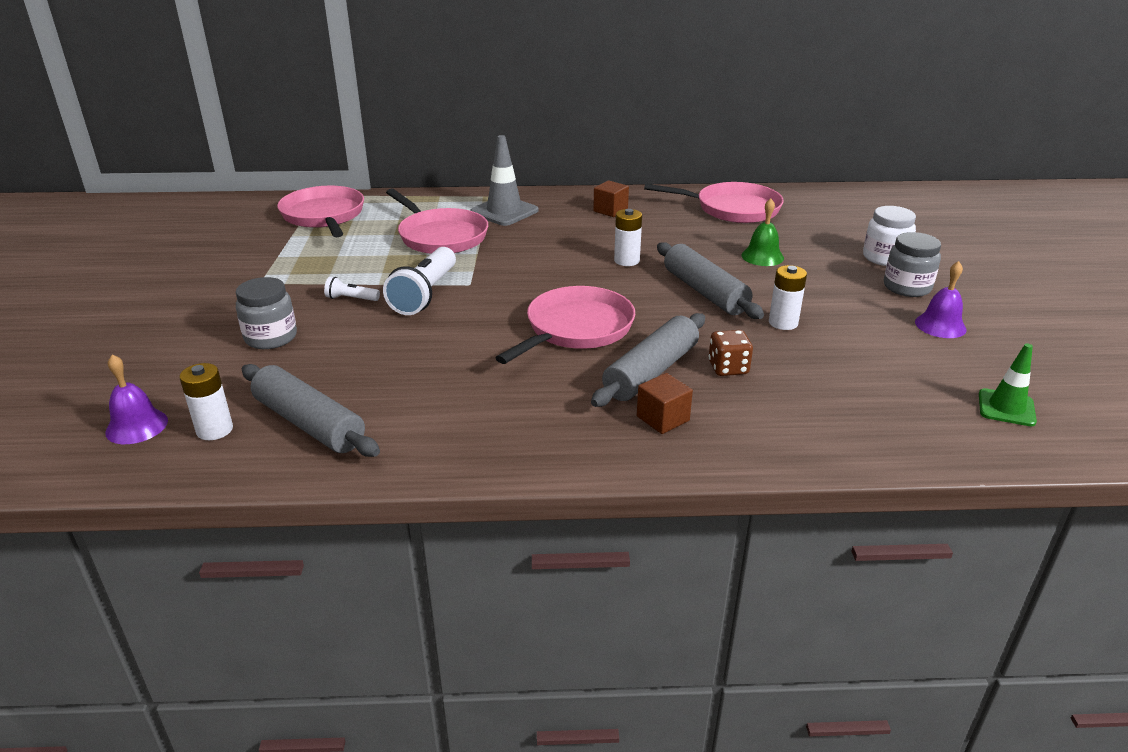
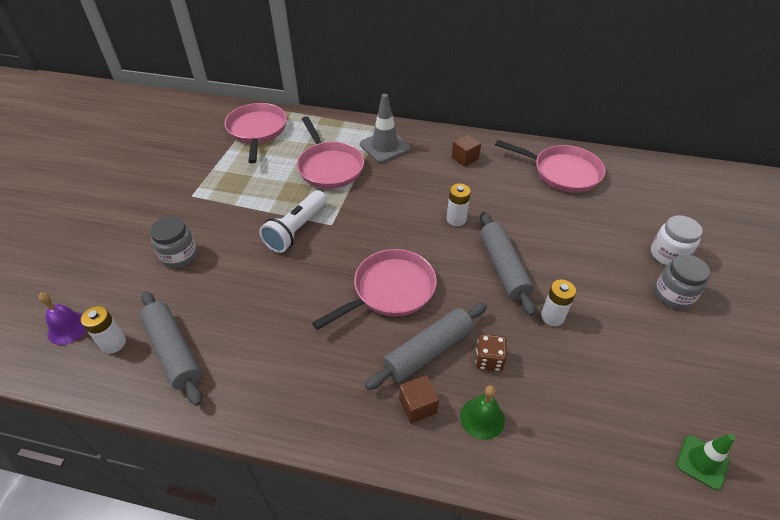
camera: 15 degrees right, 15 degrees up
white flashlight [324,277,380,301] -> none
green bell [741,198,784,266] -> green bell moved to [460,385,505,440]
purple bell [915,261,967,338] -> none

